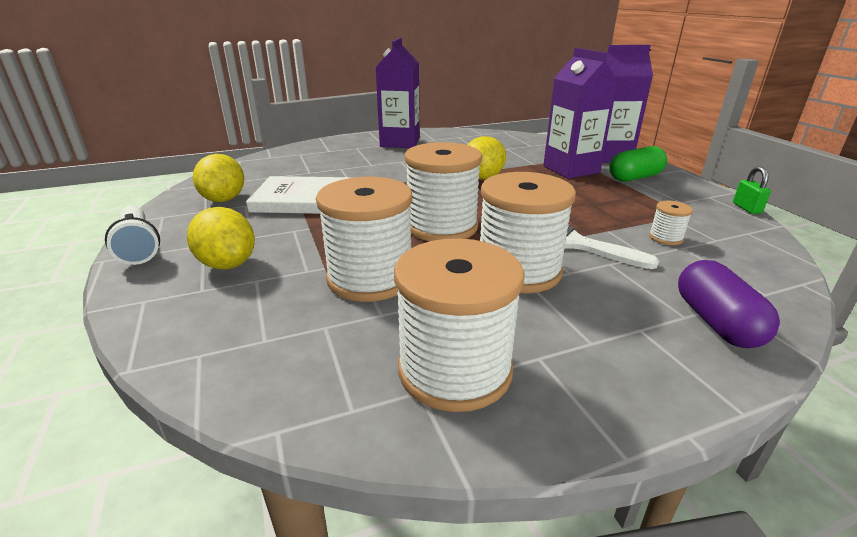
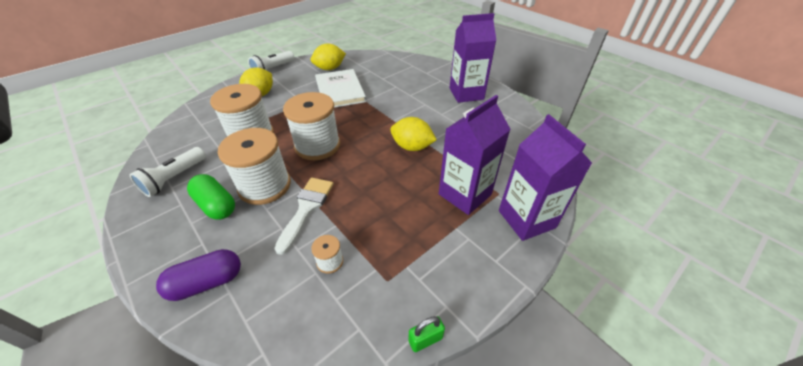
camera: 70 degrees right, 15 degrees up
white spool [394,238,524,412] -> white flashlight [130,147,206,197]
green capsule [609,146,667,182] -> green capsule moved to [187,174,235,220]

